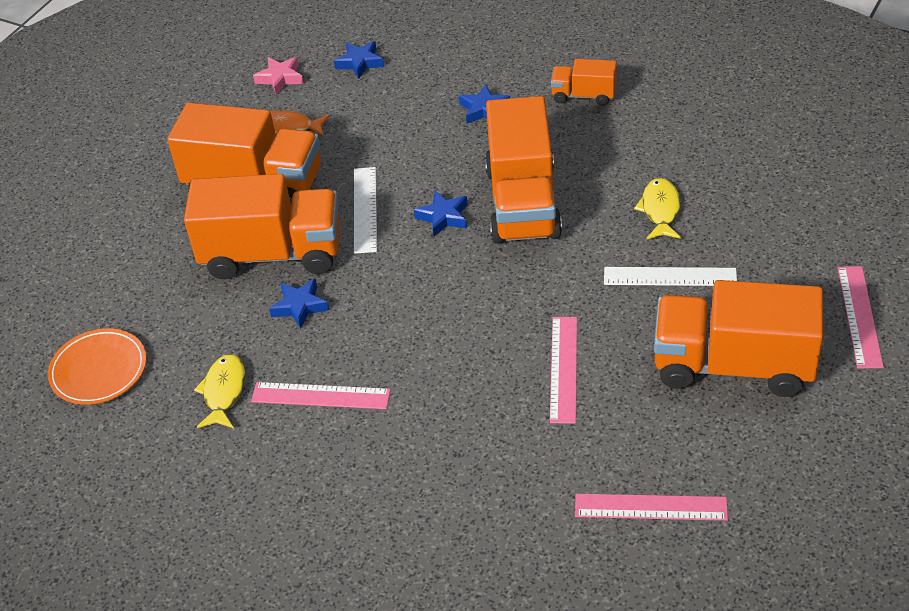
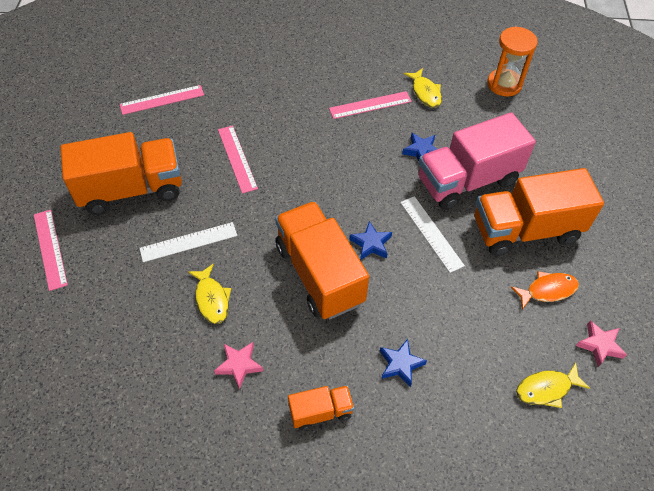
camera: 150 degrees right, 10 degrees up
orange plate [48,328,147,405] -> orange hourglass [487,26,538,96]
orange truck [184,174,340,279] -> pink truck [418,112,536,210]
blue star [334,41,384,79] -> yellow fish [516,363,590,408]
none -> pink star [214,342,263,390]

